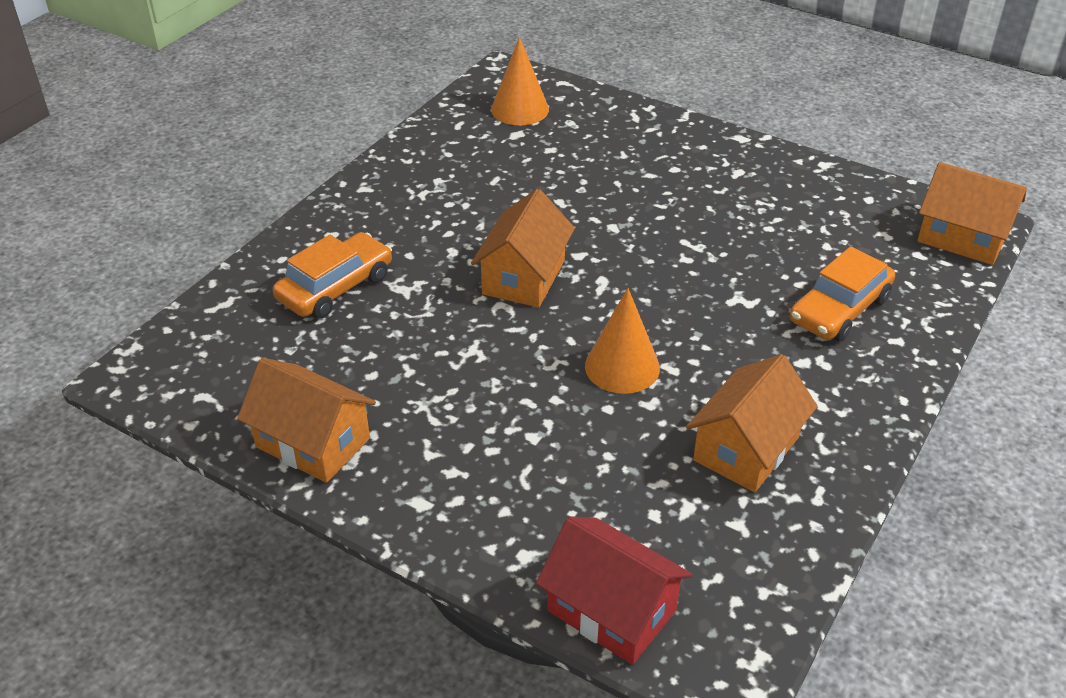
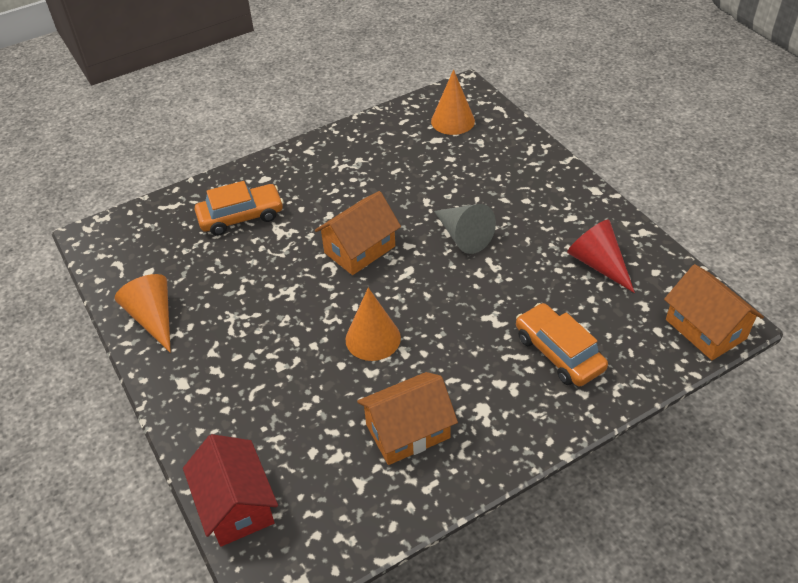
camera: 30 degrees right, 5 degrees up
orange house [237,358,376,483] -> orange cone [115,274,171,353]
orange car [790,246,895,342] -> orange car turned 75 degrees clockwise [516,303,608,387]
none -> grey cone [434,204,496,254]
none -> red cone [567,219,635,293]

